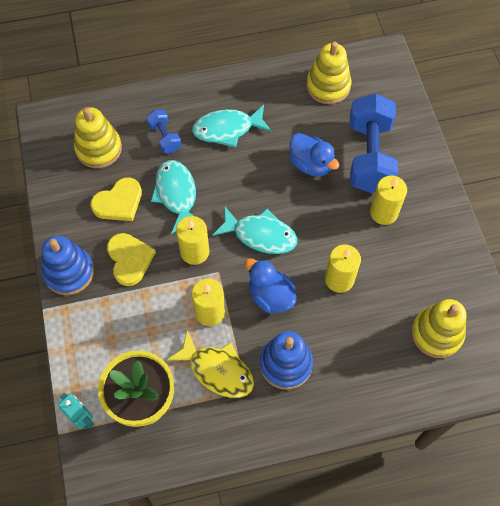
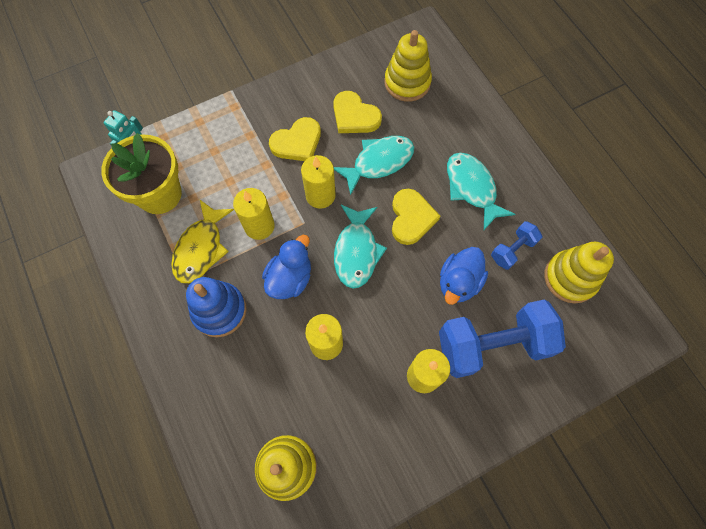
camera: 75 degrees right, 5 degrees up
blue stacking toy [41,235,94,295] -> none
blue dumbbell [146,110,181,153] -> blue dumbbell moved to [491,221,542,270]
none -> yellow heart [392,189,440,245]

